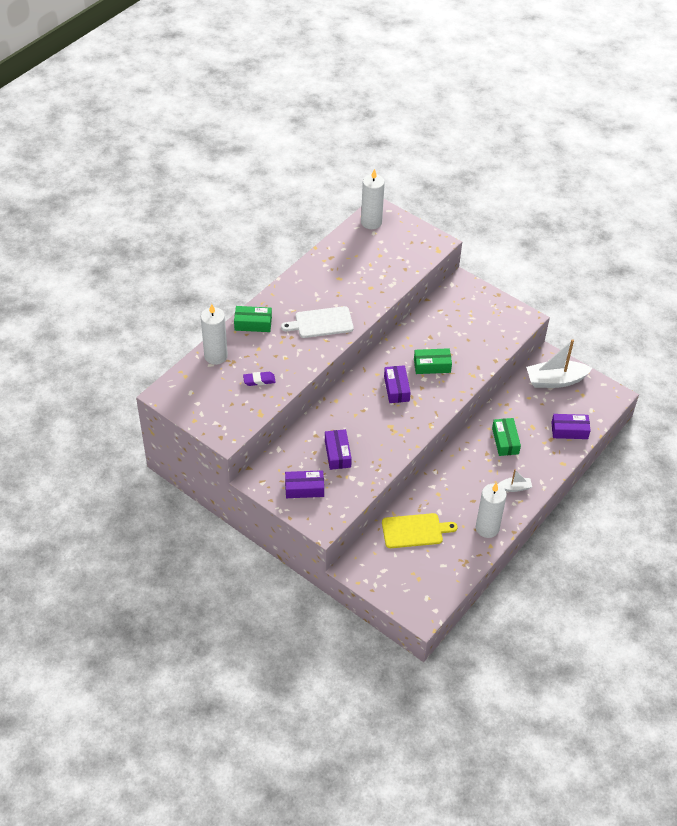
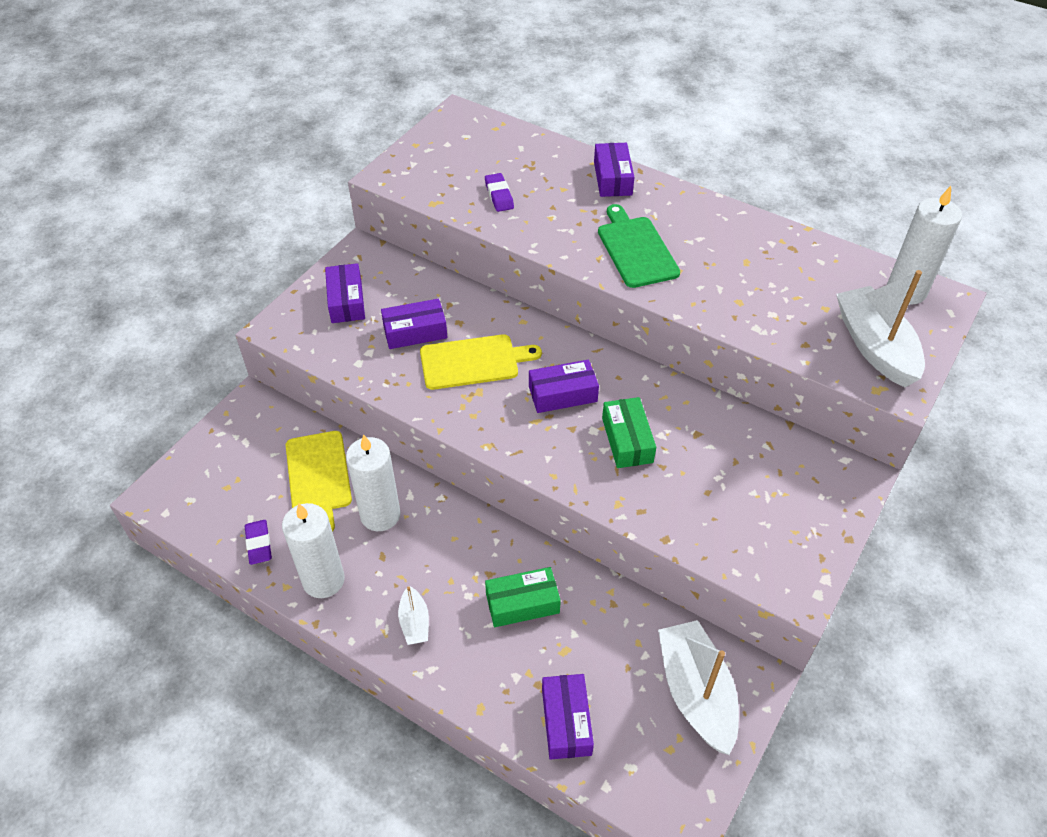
camera: 85 degrees right, 0 degrees up
white candle [201,304,228,365] -> white candle moved to [346,435,400,531]
green box [234,306,272,332] -> purple box [594,143,635,197]
white cutting board [281,306,354,338] -> green cutting board [598,204,680,288]
none -> purple eraser [245,520,272,565]
none -> yellow cutting board [420,334,542,390]
none -> white boat [836,270,925,387]

